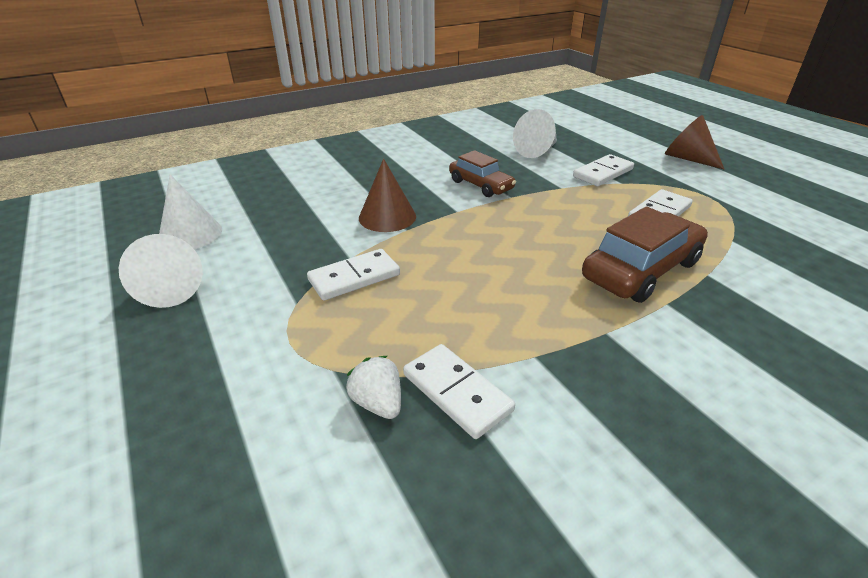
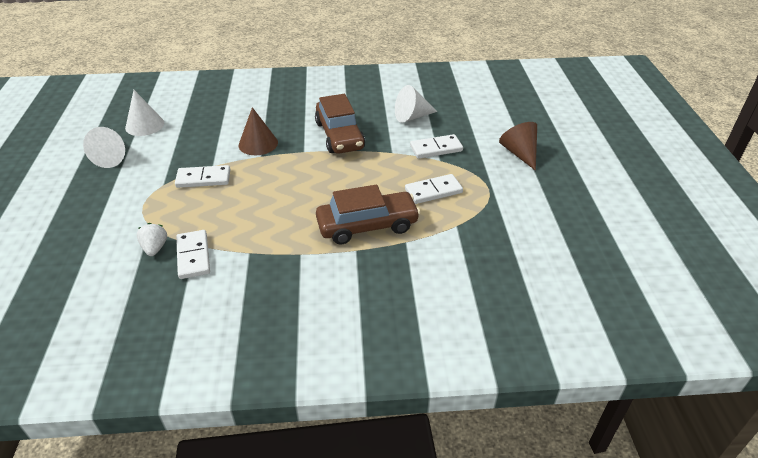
camera: 25 degrees right, 5 degrees up
brown car [449,150,516,197] -> brown car [315,94,365,154], size x1.58

